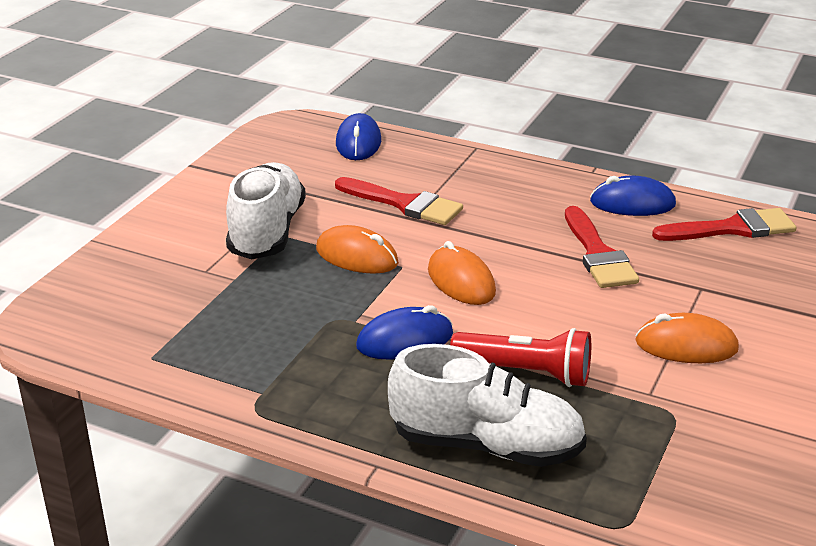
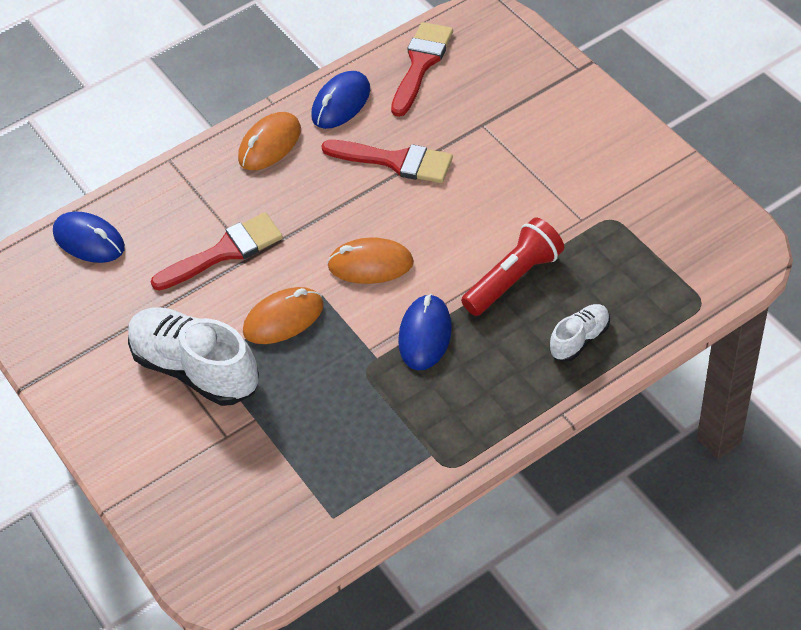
camera: 55 degrees left, 20 degrees up
white shoe [388,344,587,467] -> white shoe [550,304,610,362], size x0.50
orange mouse [635,313,739,363] -> orange mouse moved to [238,112,301,170]

